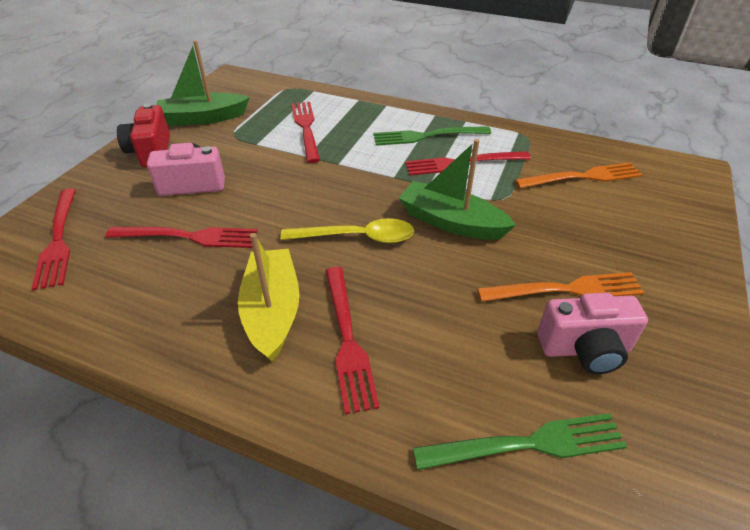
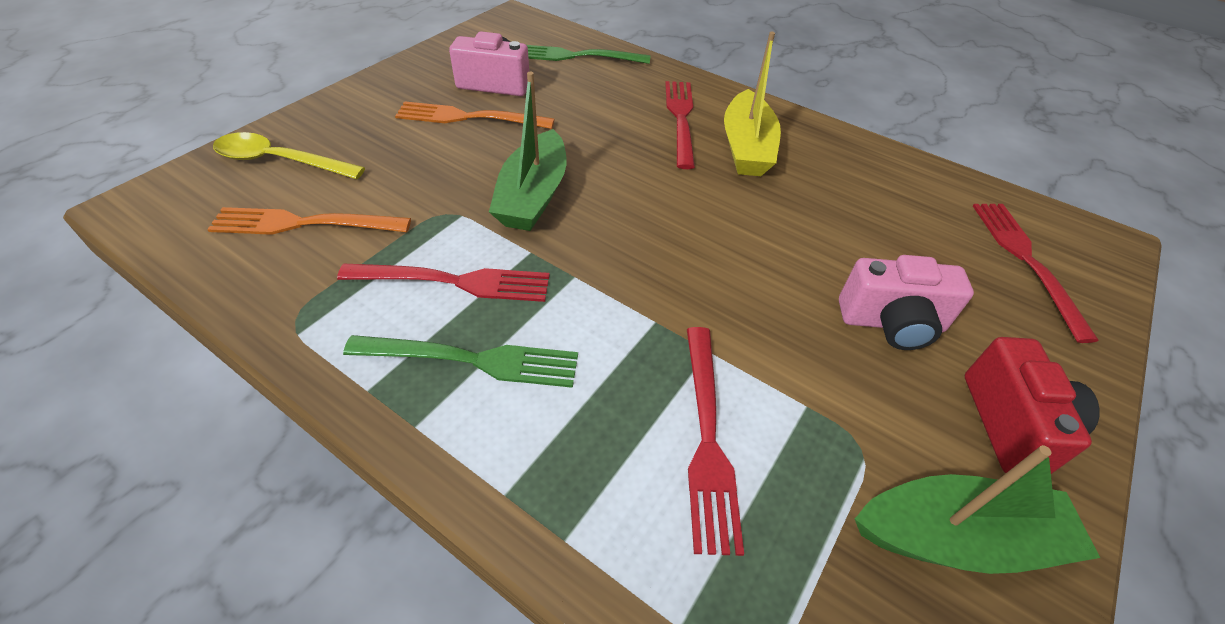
camera: 170 degrees left, 5 degrees up
red fork [106,227,258,248] -> none
yellow spoon [280,218,414,243] -> yellow spoon moved to [213,132,365,179]
green boat [399,139,516,240] -> green boat turned 60 degrees clockwise [489,72,566,231]

